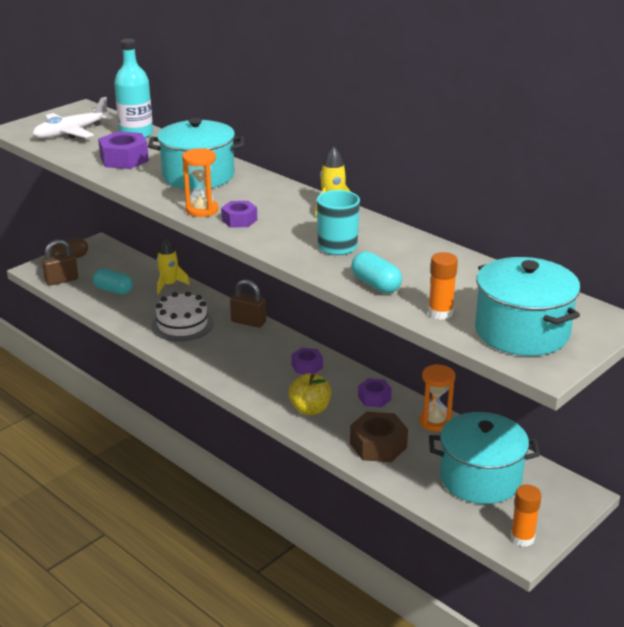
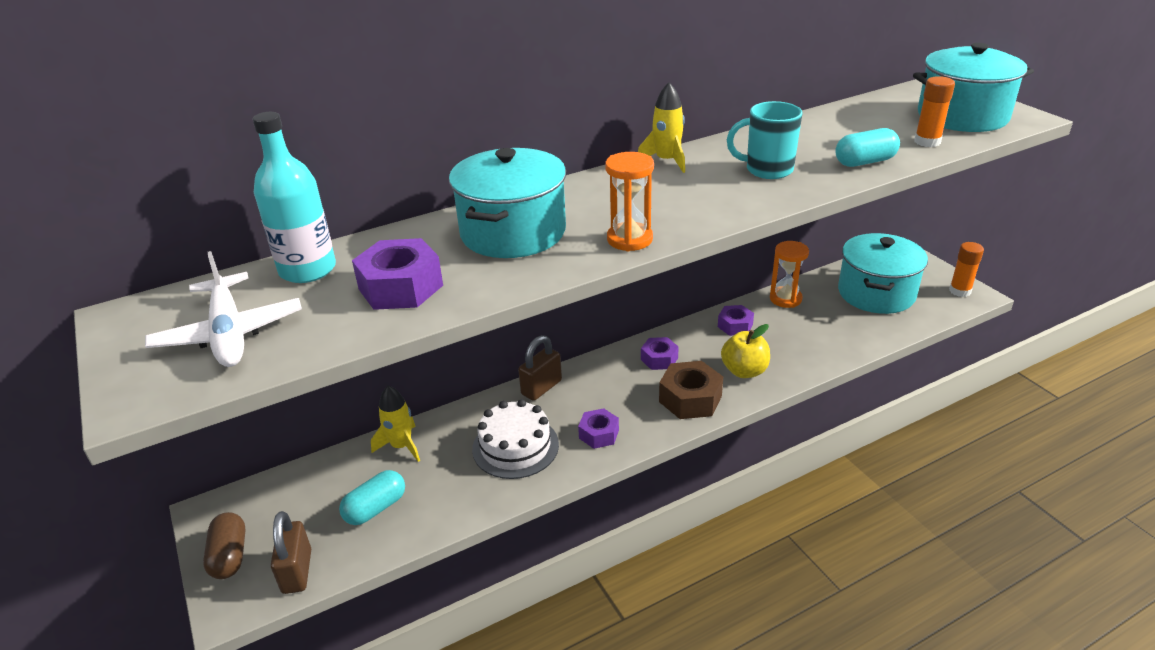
camera: 70 degrees left, 5 degrees up
purple nut [221,201,257,228] -> purple nut moved to [578,408,619,449]
brown nut [350,411,408,462] -> brown nut moved to [659,361,723,419]

